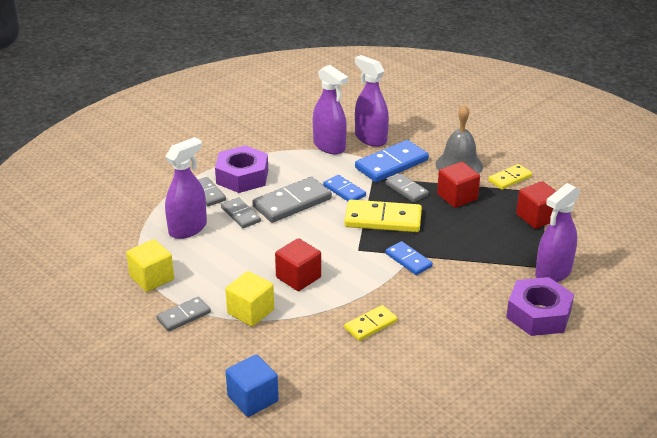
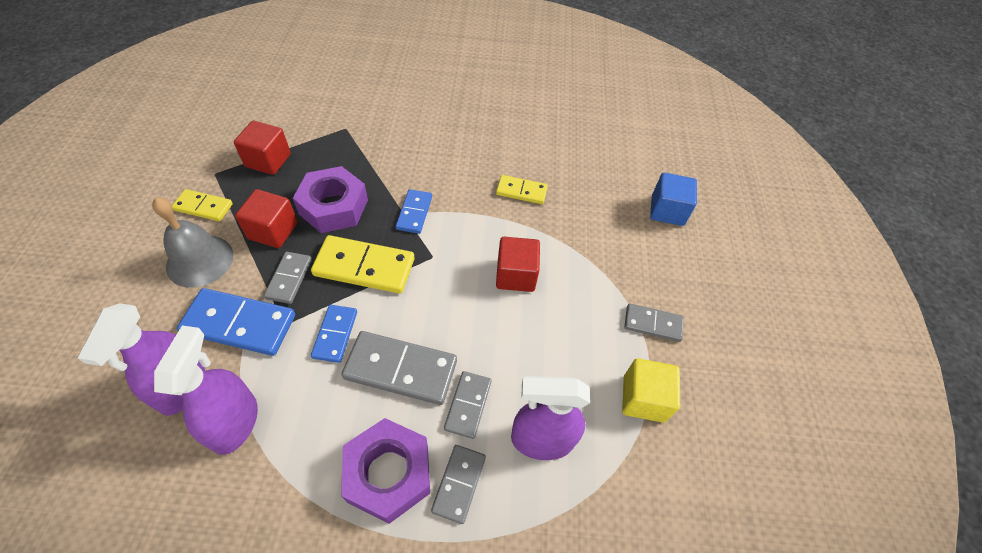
camera: 135 degrees left, 20 degrees up
yellow cube [225,271,274,326] -> none
yellow domino [344,200,422,232] -> yellow domino turned 45 degrees counterclockwise [311,235,414,294]
purple nut [506,277,574,336] -> purple nut moved to [293,166,368,233]
purple spray bottle [535,183,580,282] -> none

